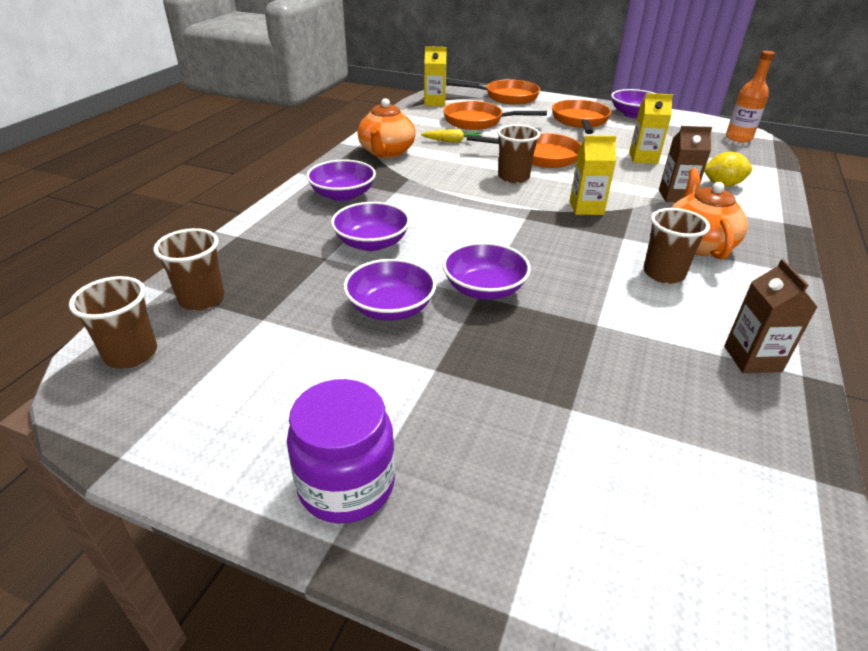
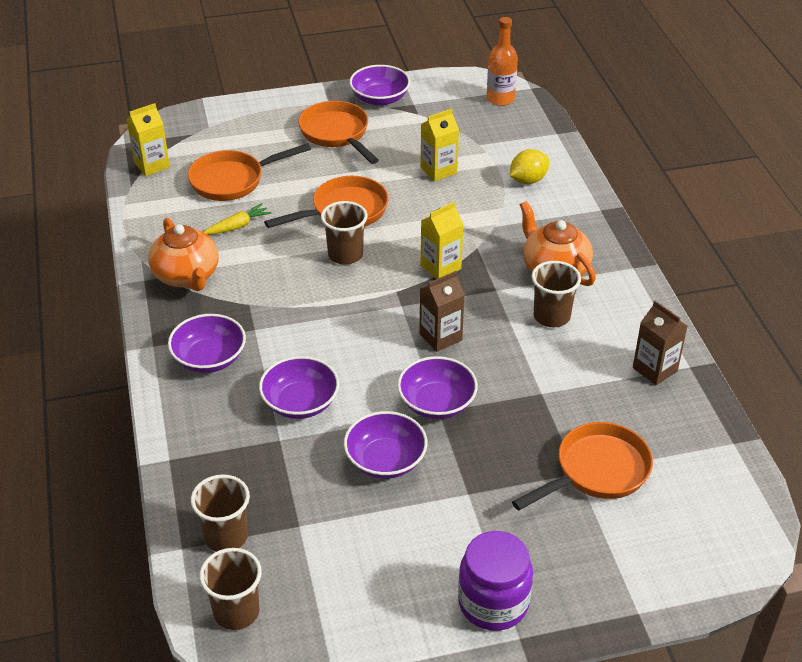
camera: 35 degrees left, 5 degrees up
orange pan [447,79,540,105] -> orange pan moved to [512,422,653,510]
brown carton [659,126,712,203] -> brown carton moved to [419,271,465,352]

